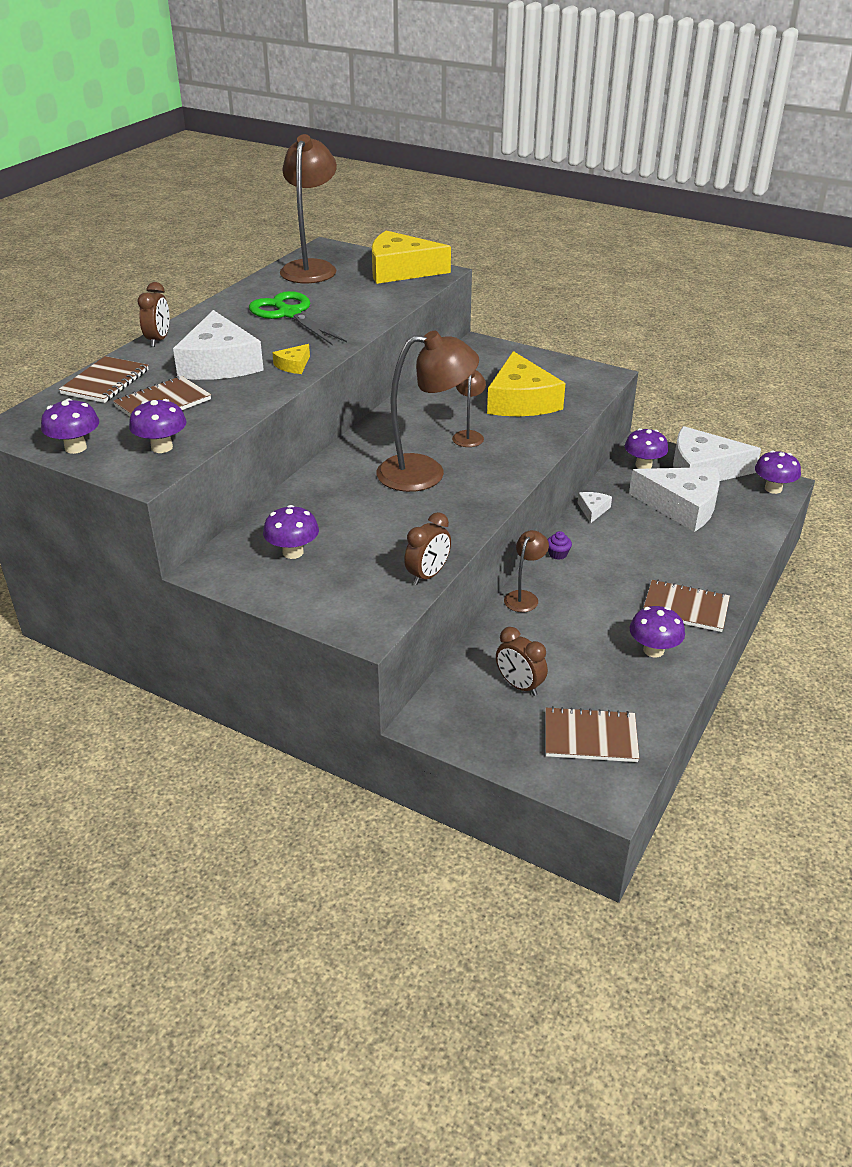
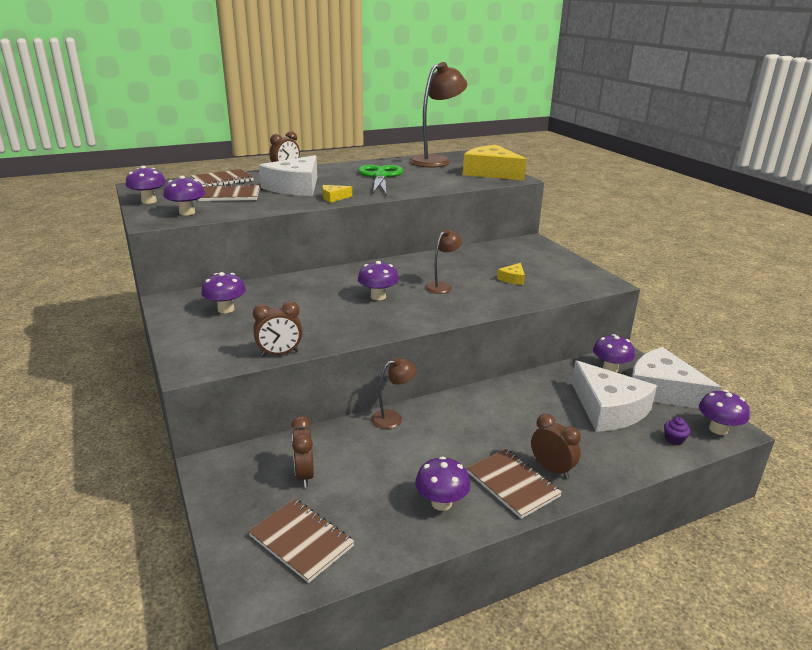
camera: 35 degrees right, 10 degrees down
brown lamp [376,331,479,492] -> purple mushroom [358,261,399,300]
yellow cheese [487,351,566,416] -> yellow cheese [497,263,525,285], size x0.43
purple cupcake [548,531,572,560] -> purple cupcake moved to [664,417,690,445]
white cheese [578,492,612,523] -> none
none -> brown clock [531,414,581,479]

